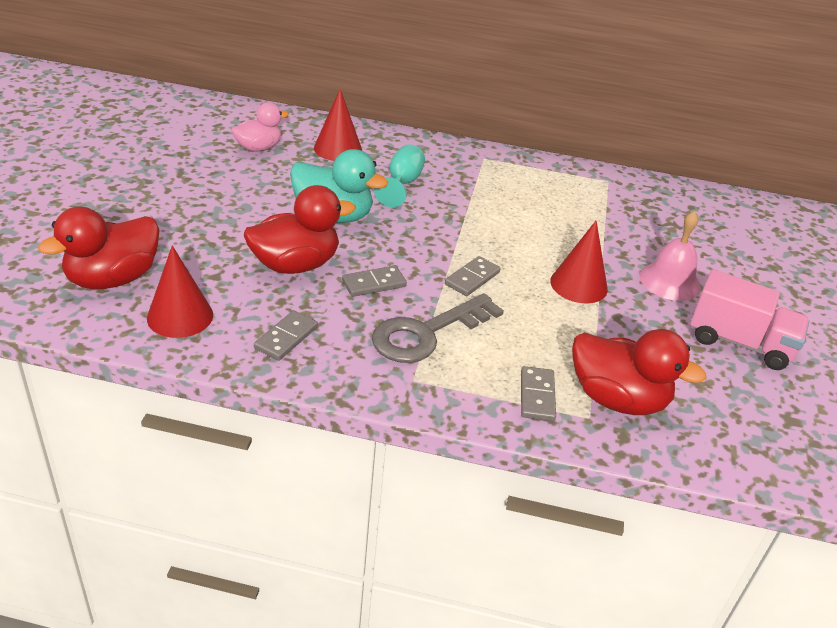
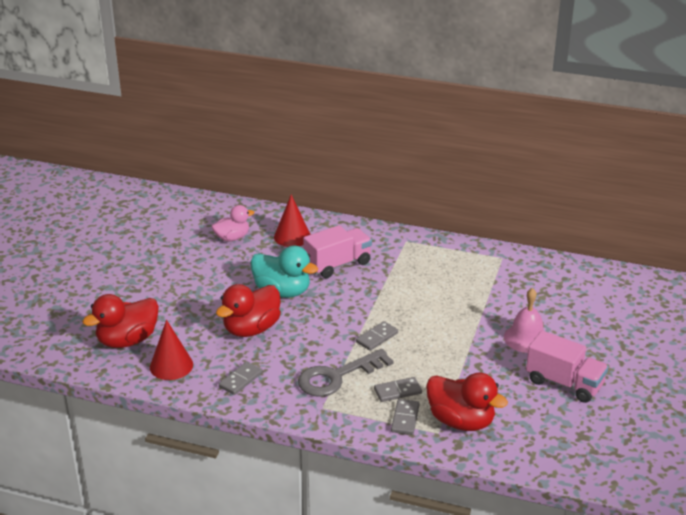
camera: 10 degrees right, 5 degrees down
red duck [244,185,356,274] -> red duck turned 150 degrees clockwise [216,284,281,337]
grey domino [342,266,407,297] -> grey domino moved to [374,377,422,402]
turquoise goblet [374,145,425,207] -> pink truck [303,225,372,278]
red cone [550,221,608,303] -> none

